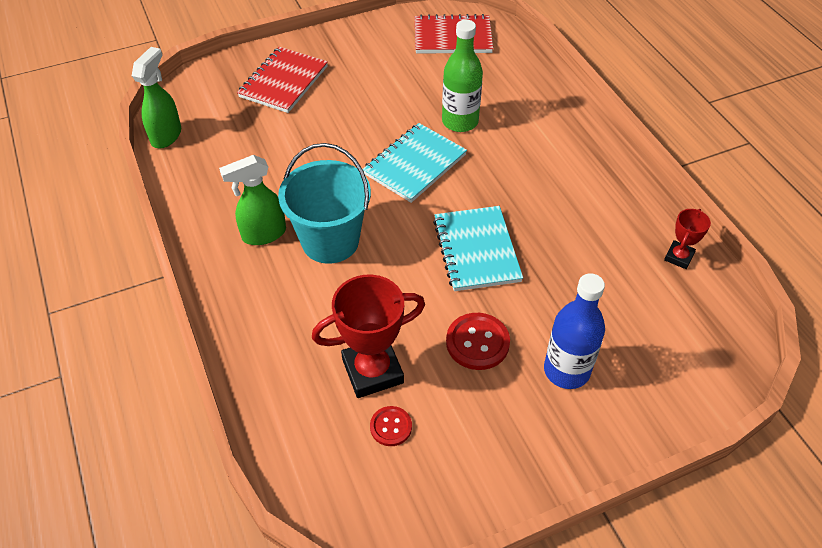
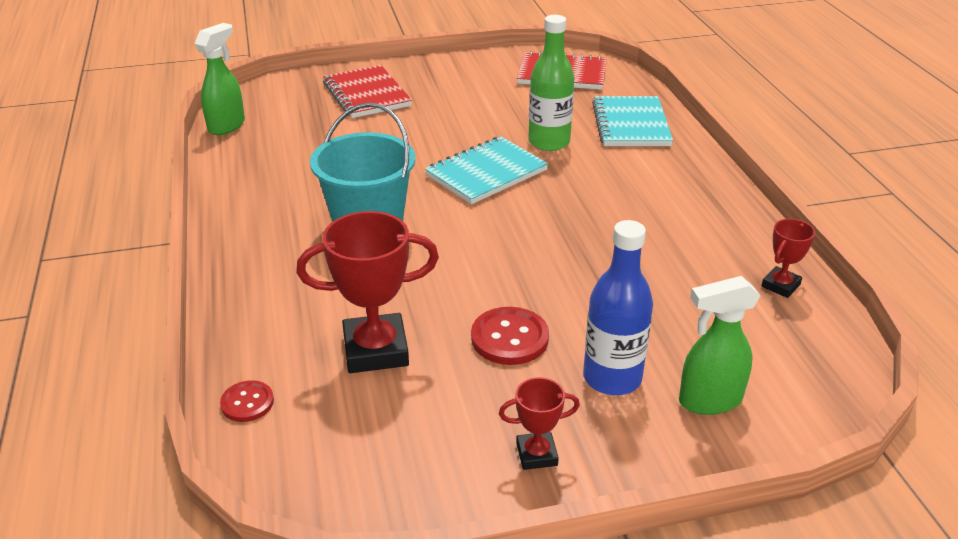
camera: 10 degrees right, 15 degrees down
green spray bottle [219,155,286,245] -> green spray bottle moved to [679,276,760,415]
red notebook [237,47,328,113] -> red notebook turned 60 degrees counterclockwise [323,65,412,118]
red button [370,406,412,446] -> red button moved to [220,380,274,422]
turquoise notebook [433,206,523,291] -> turquoise notebook moved to [592,96,673,146]
none -> red trophy [499,377,580,470]

